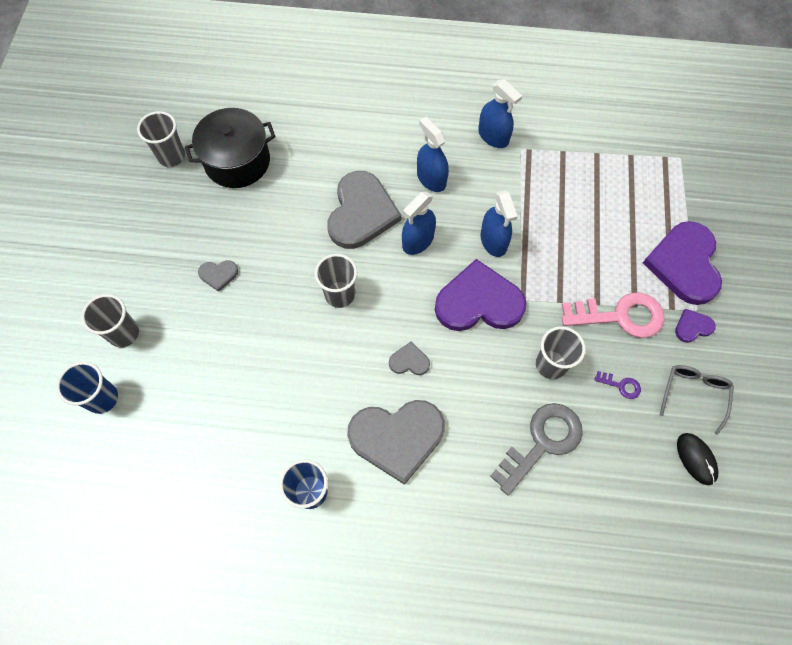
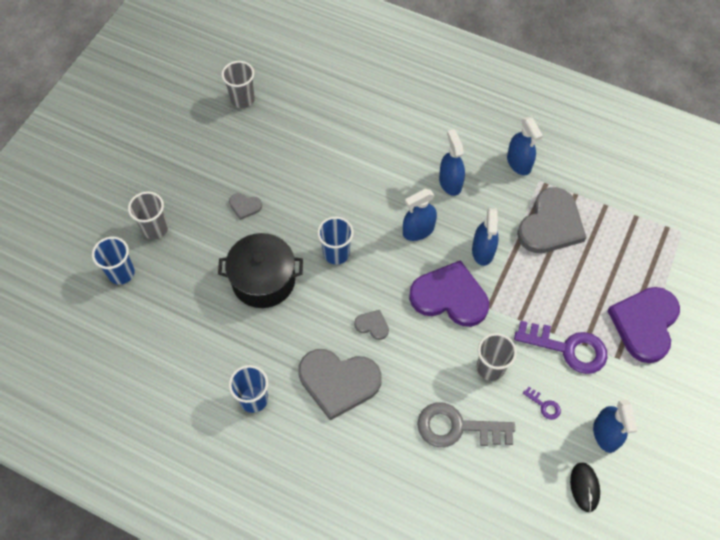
camera: 20 degrees right, 5 degrees down
black pot [185,108,275,188] -> black pot moved to [218,233,303,308]
grey cup [315,254,357,308] -> blue cup [317,217,354,265]
grey heart [327,171,401,249] -> grey heart moved to [517,187,586,253]
grey key [490,403,583,495] -> grey key turned 150 degrees counterclockwise [417,402,515,447]
pink key [562,293,664,338] -> purple key [514,321,607,374]
grey glasses [660,365,734,435] -> blue spray bottle [593,400,638,453]
purple heart [675,309,716,343] -> none

